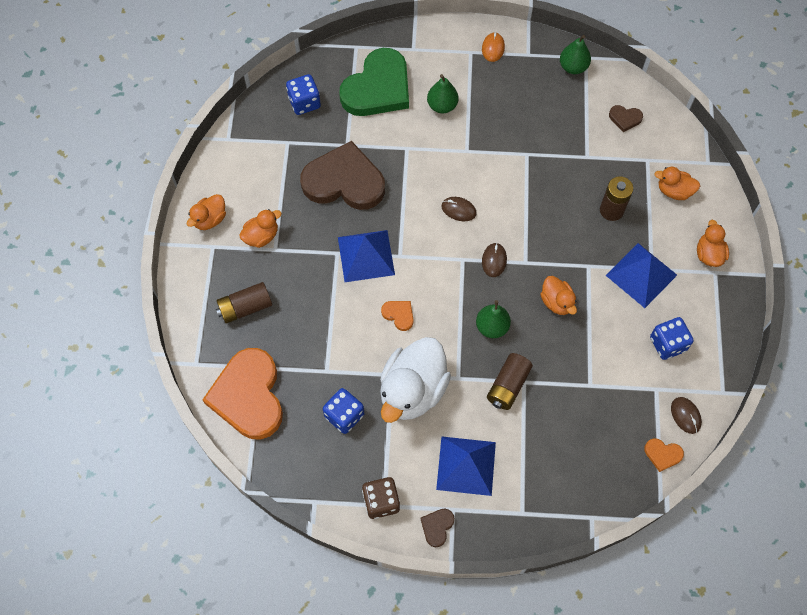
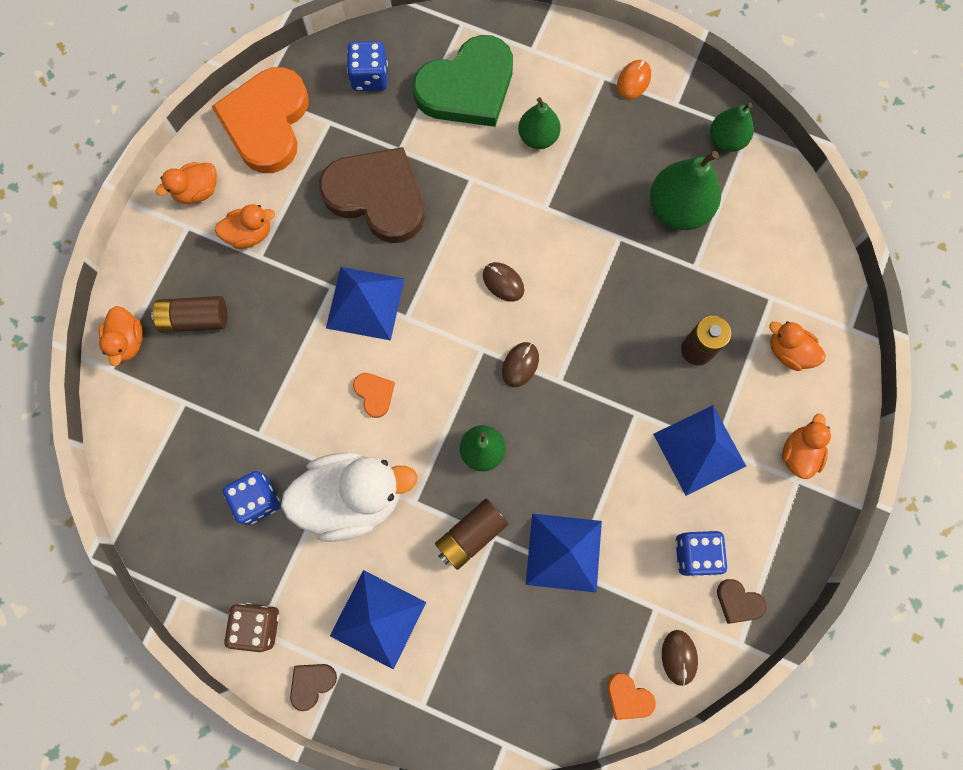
camera: 20 degrees right, 10 degrees up
orange heart [202,348,283,439] -> orange heart moved to [212,67,308,173]
white duck [380,337,451,423] -> white duck turned 150 degrees counterclockwise [281,452,418,542]
orange duck [540,276,577,315] -> orange duck moved to [99,306,143,366]
brown heart [609,105,643,132] -> brown heart moved to [717,579,767,624]
none -> blue pyramid [526,514,602,593]
none -> green pear [650,151,721,230]

